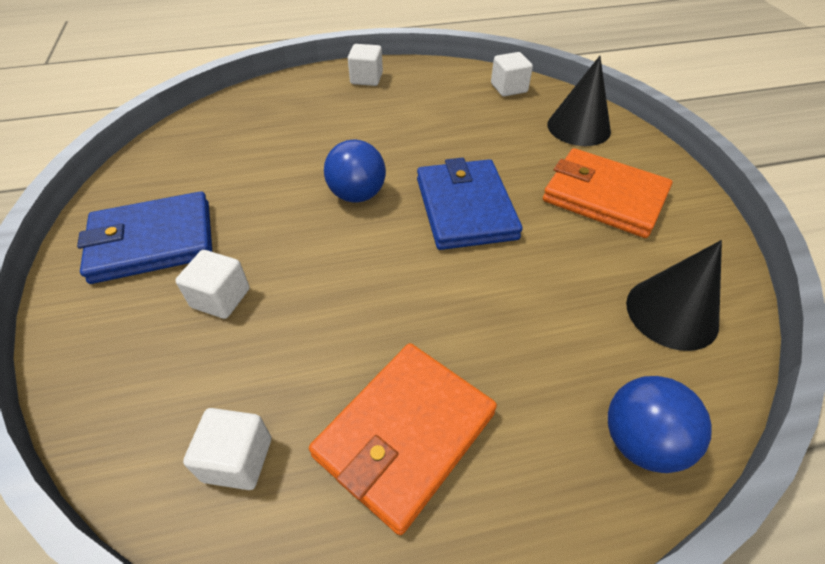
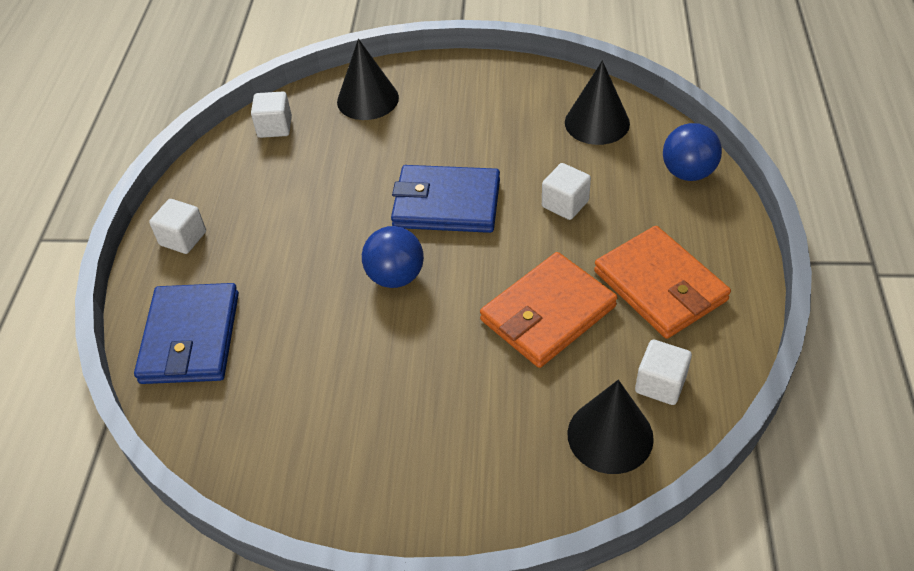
camera: 70 degrees left, 0 degrees up
blue wallet [77,191,212,284] -> blue wallet moved to [134,283,239,384]
white cube [175,250,250,319] -> white cube moved to [542,163,591,220]
orange wallet [543,148,672,238] -> orange wallet moved to [480,252,617,368]
none -> black cone [567,380,654,474]

